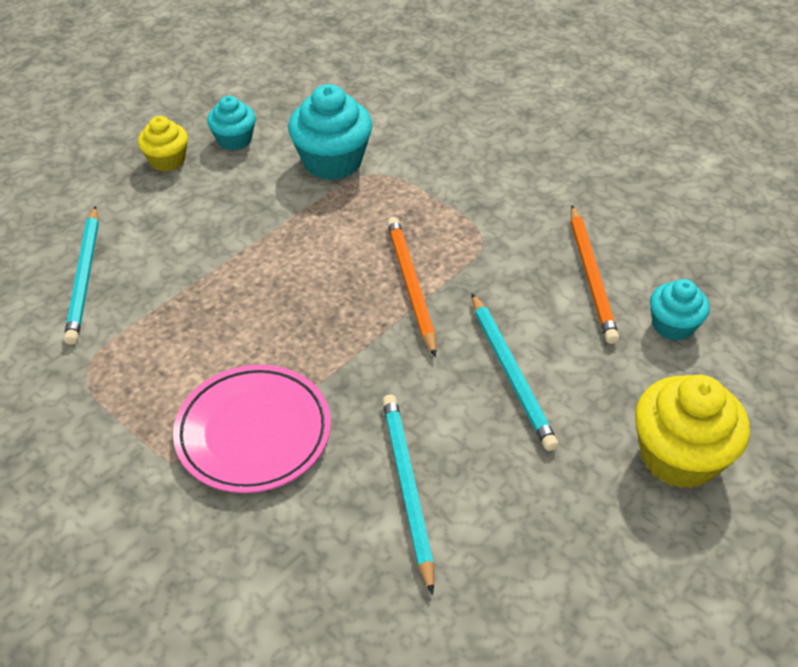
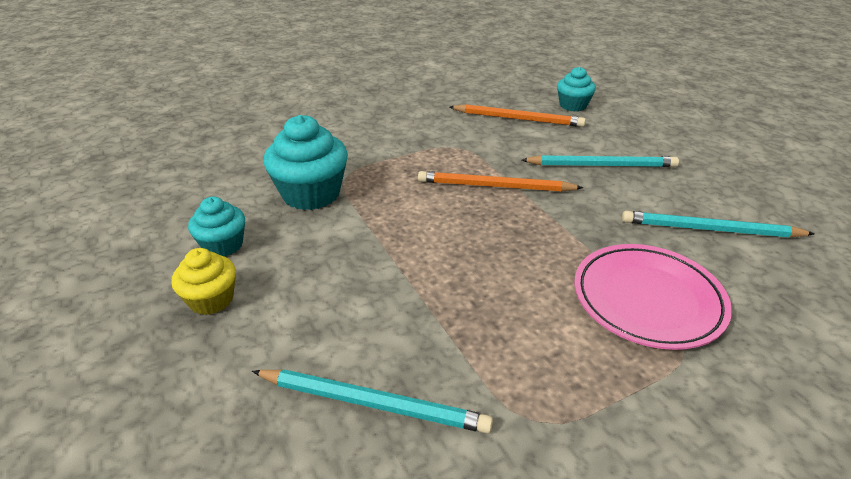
camera: 70 degrees left, 10 degrees down
yellow cupcake [635,375,750,488] -> none

